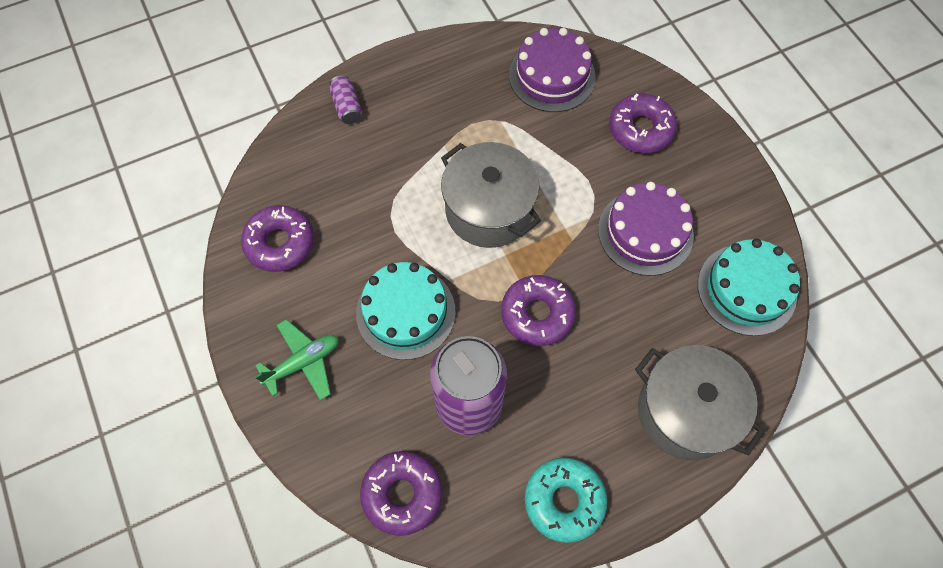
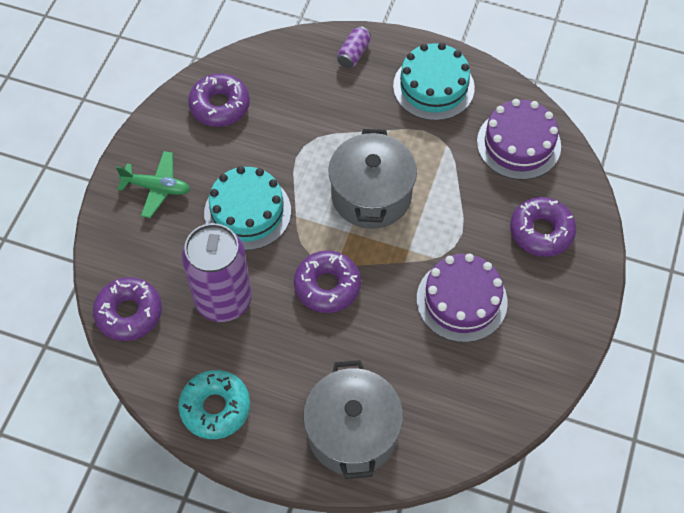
camera: 45 degrees right, 5 degrees down
turquoise cake [698,239,800,336] -> turquoise cake moved to [393,43,475,121]

